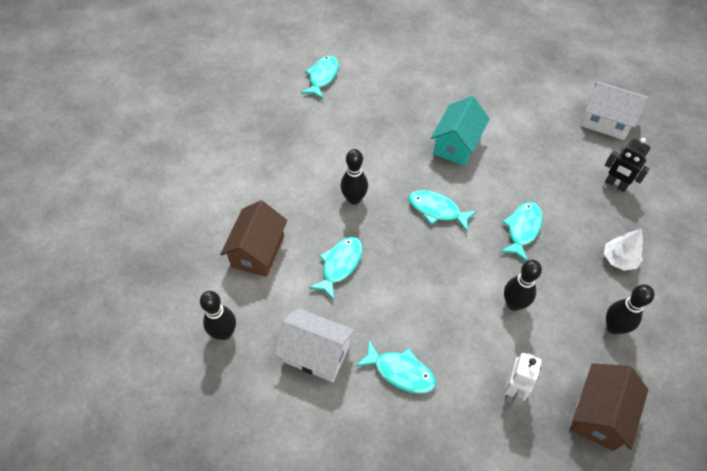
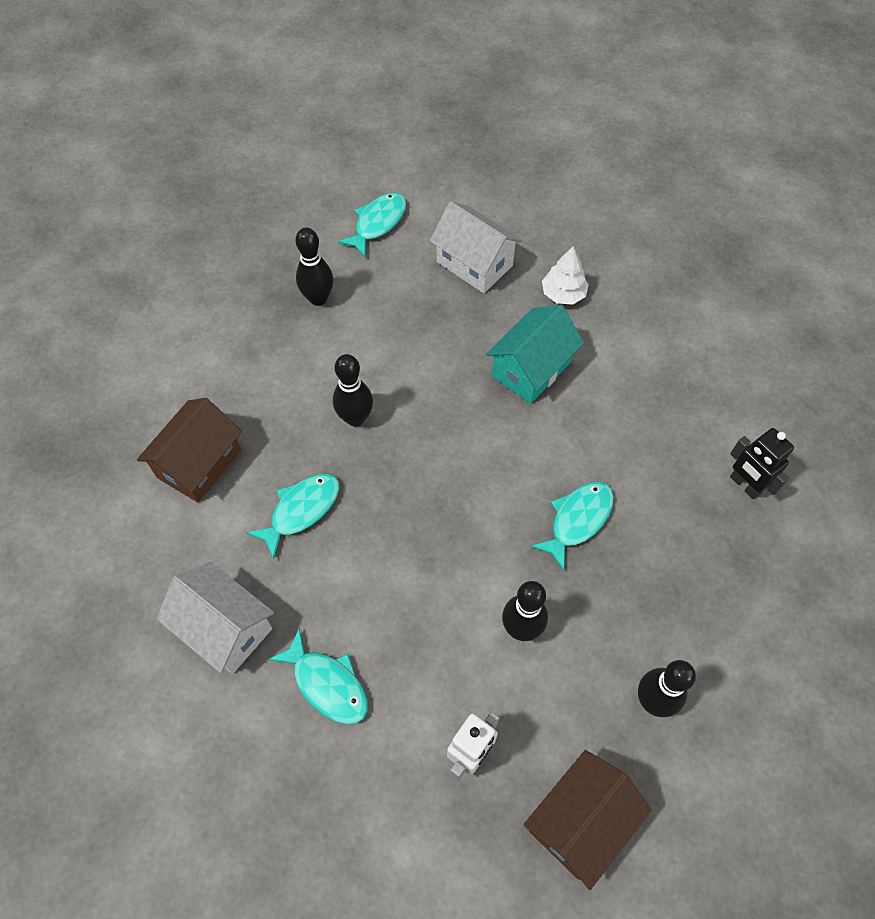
camera: 15 degrees right, 5 degrees up
black bowling pin [200,291,236,340] -> black bowling pin moved to [295,228,333,306]
turquoise fish [409,190,477,232] -> none
white house [581,81,648,140] -> white house moved to [430,201,522,293]
white tree [604,229,643,271] -> white tree moved to [542,246,589,305]

